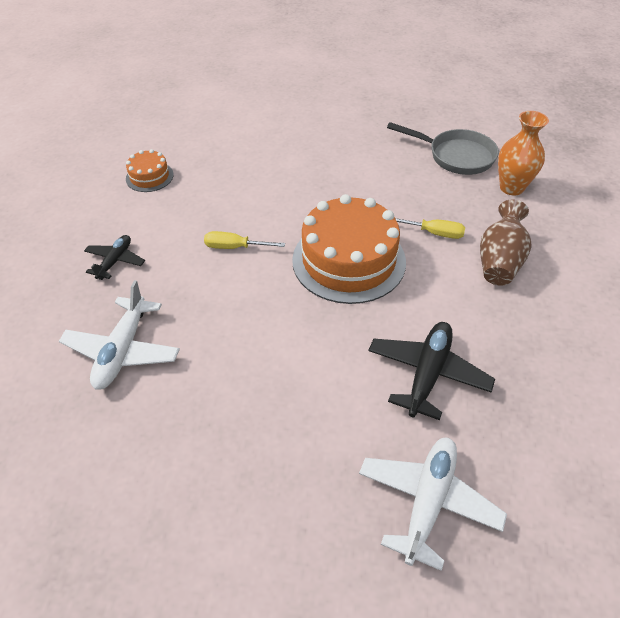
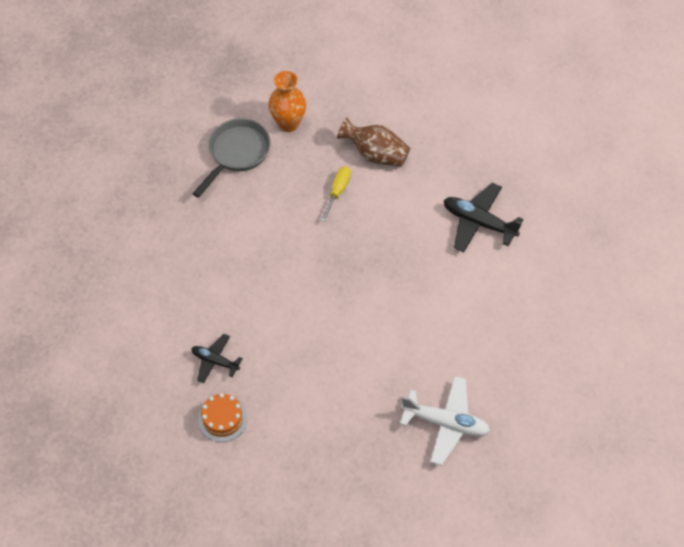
camera: 85 degrees left, 10 degrees up
black plane [84,235,145,280] -> black plane moved to [191,334,243,384]
yellow screwdriver [204,231,285,249] -> none
orange cake [292,194,406,304] -> none
white plane [359,438,507,571] -> none

